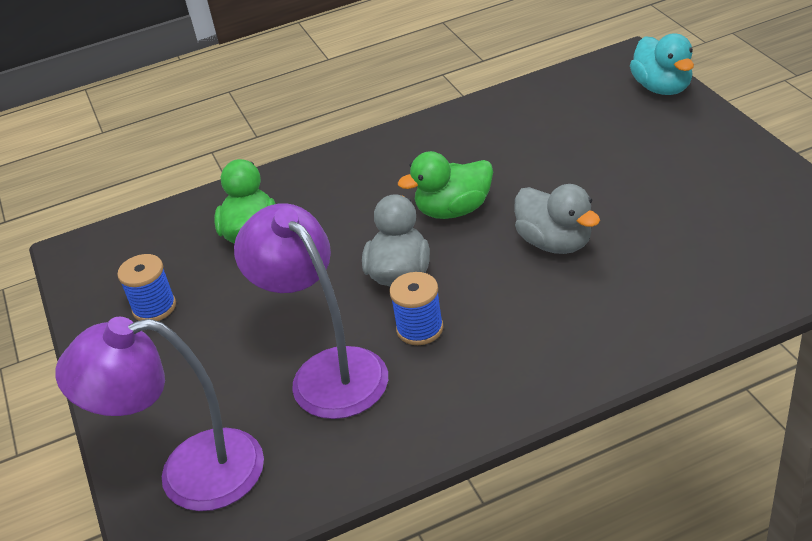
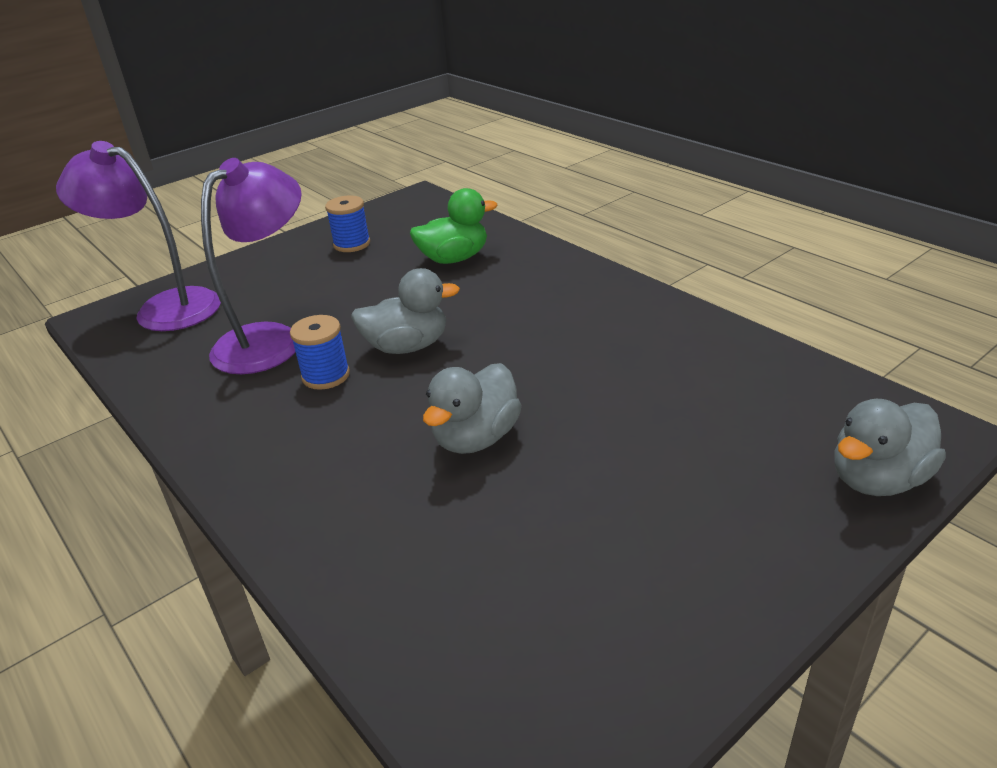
camera: 70 degrees right, 5 degrees down
purple lamp [55,317,264,511] -> purple lamp turned 45 degrees counterclockwise [56,141,221,331]
green duck [398,151,493,219] -> none
turquoise duck [630,34,694,95] -> grey duck [834,399,946,496]

